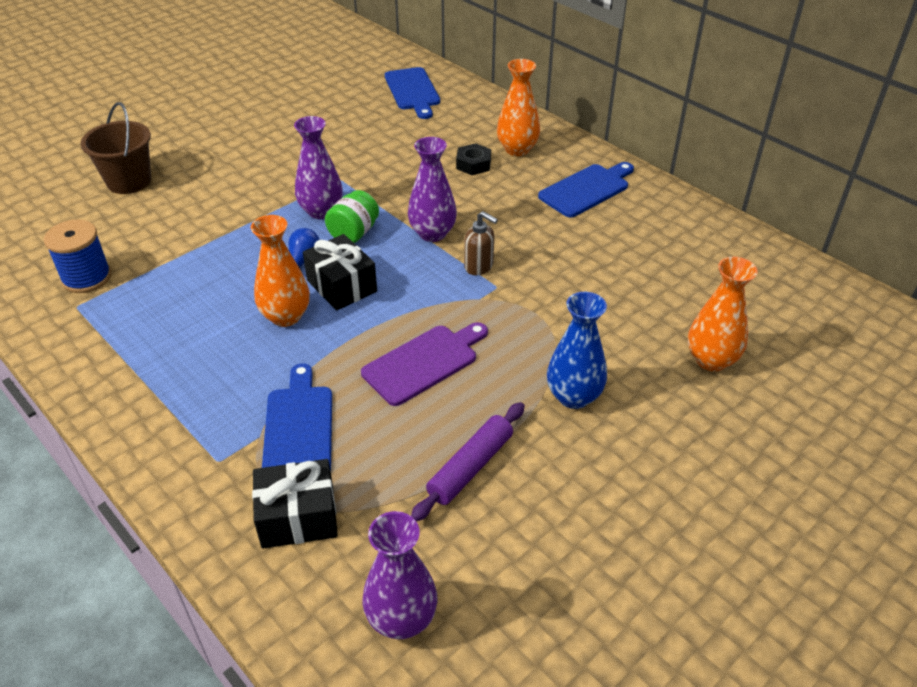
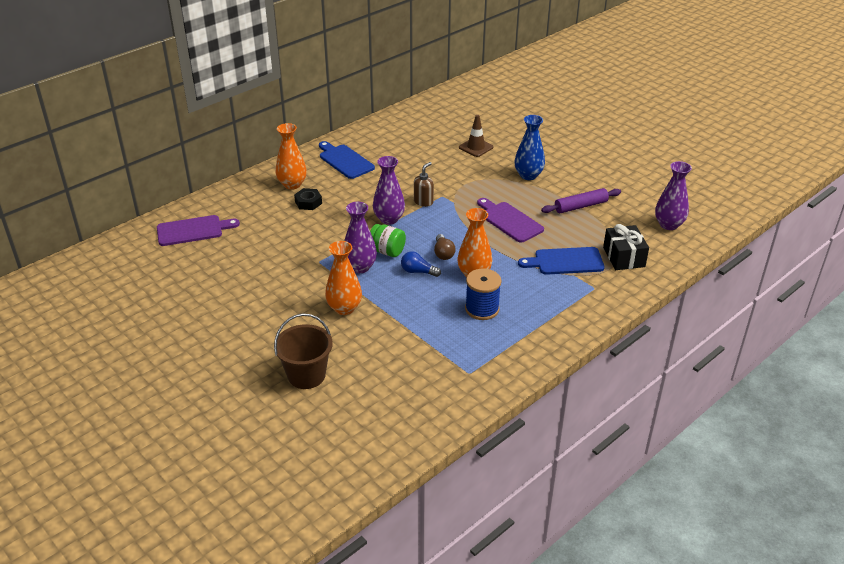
camera: 90 degrees left, 5 degrees down
blue spool [44,220,111,293] -> blue spool moved to [465,269,502,320]
black gift [303,234,377,311] -> brown light bulb [434,234,456,260]
blue cutting board [385,67,440,119] -> purple cutting board [157,215,240,246]
purple rolling pin [411,402,525,522] -> purple rolling pin turned 60 degrees counterclockwise [541,188,621,213]
orange vase [688,257,758,372] -> orange vase moved to [325,241,362,315]
none -> brown traffic cone [459,115,494,157]

